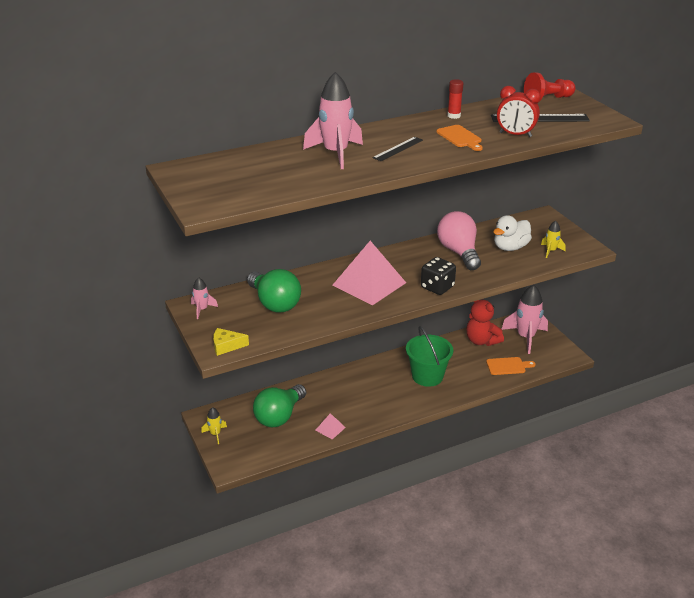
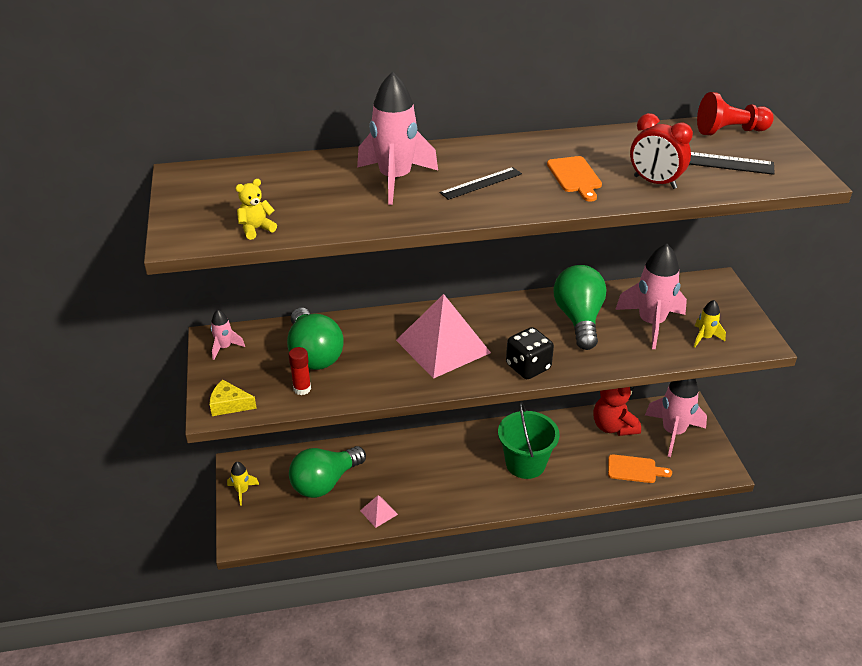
camera: 15 degrees right, 5 degrees up
pink light bulb [437,211,481,270] -> green light bulb [554,265,607,350]
red glue stick [447,79,463,119] -> red glue stick moved to [289,347,311,395]
white duck [493,215,532,251] -> pink rocket [615,244,687,349]
none -> yellow teddy bear [236,179,277,240]

